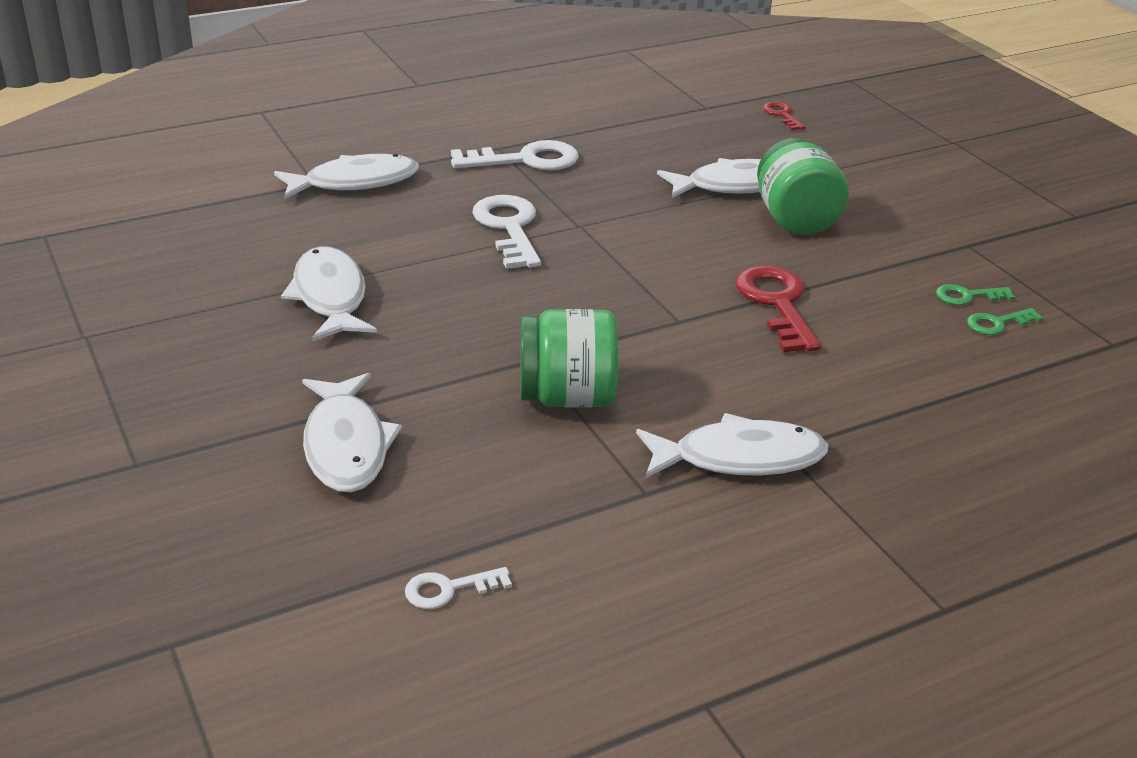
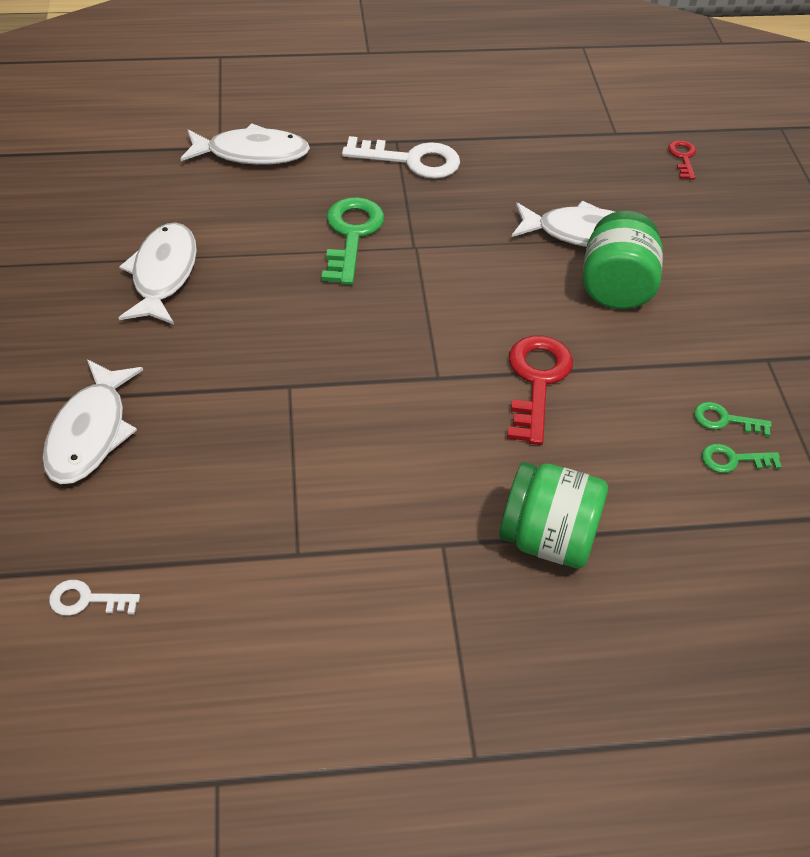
camera: 20 degrees right, 15 degrees up
white key [472,195,541,269] -> green key [322,197,384,285]
green jar [520,309,618,408] -> green jar moved to [499,462,608,568]
white fish [636,413,828,478] -> none

